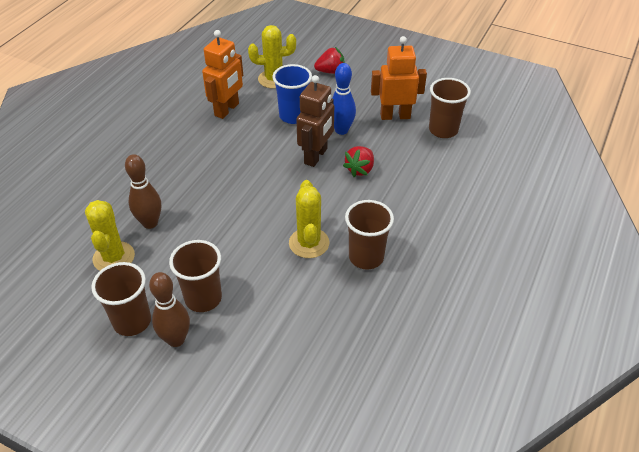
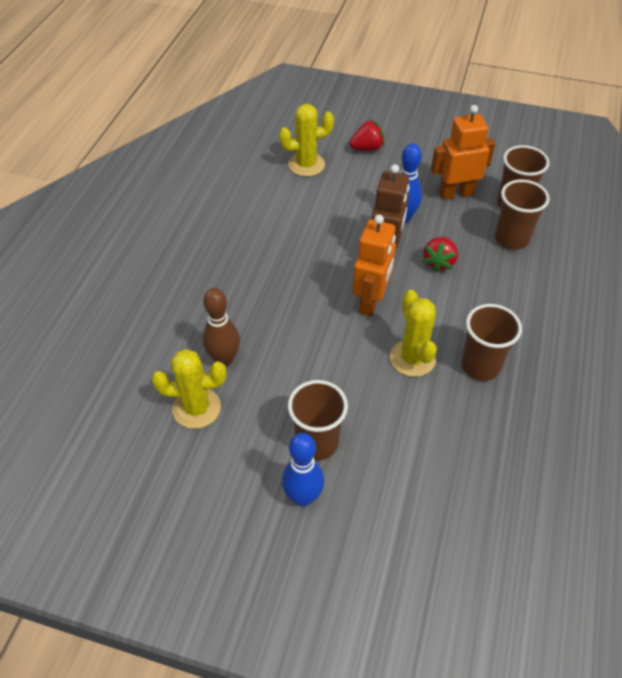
camera: 10 degrees left, 5 degrees up
yellow cactus [85,200,135,271] -> yellow cactus turned 75 degrees counterclockwise [152,349,226,429]
brown cup [91,262,151,336] -> brown cup moved to [495,179,549,250]
brown bowling pin [149,272,190,347] -> blue bowling pin [282,433,324,507]
orange robot [202,30,243,119] -> orange robot moved to [353,215,396,317]
blue cup [272,64,312,124] -> none

